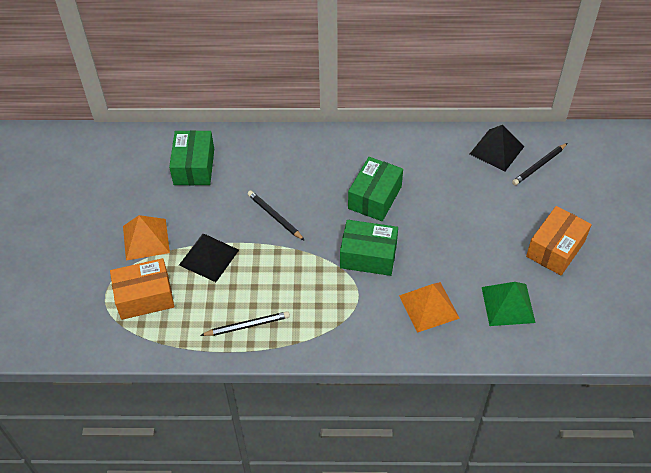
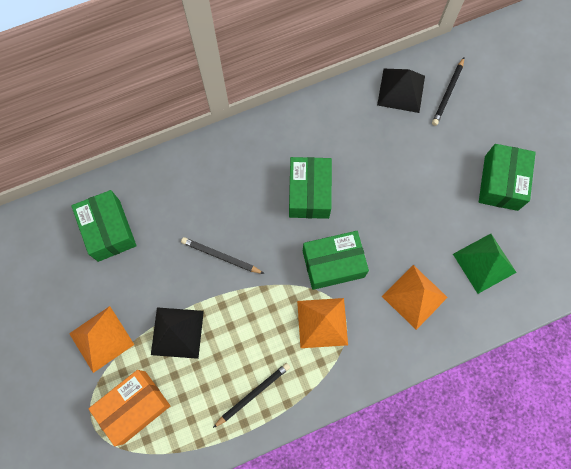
camera: 25 degrees left, 20 degrees up
orange box [526,206,592,275] -> green box [479,144,536,211]
none -> orange pyramid [297,298,348,348]

